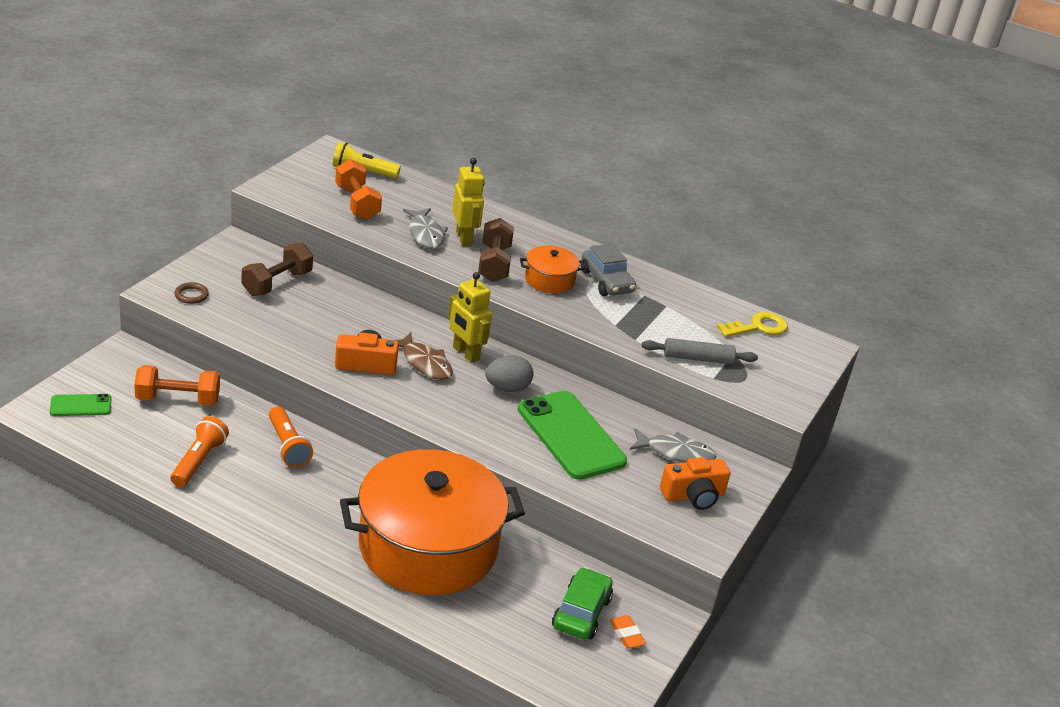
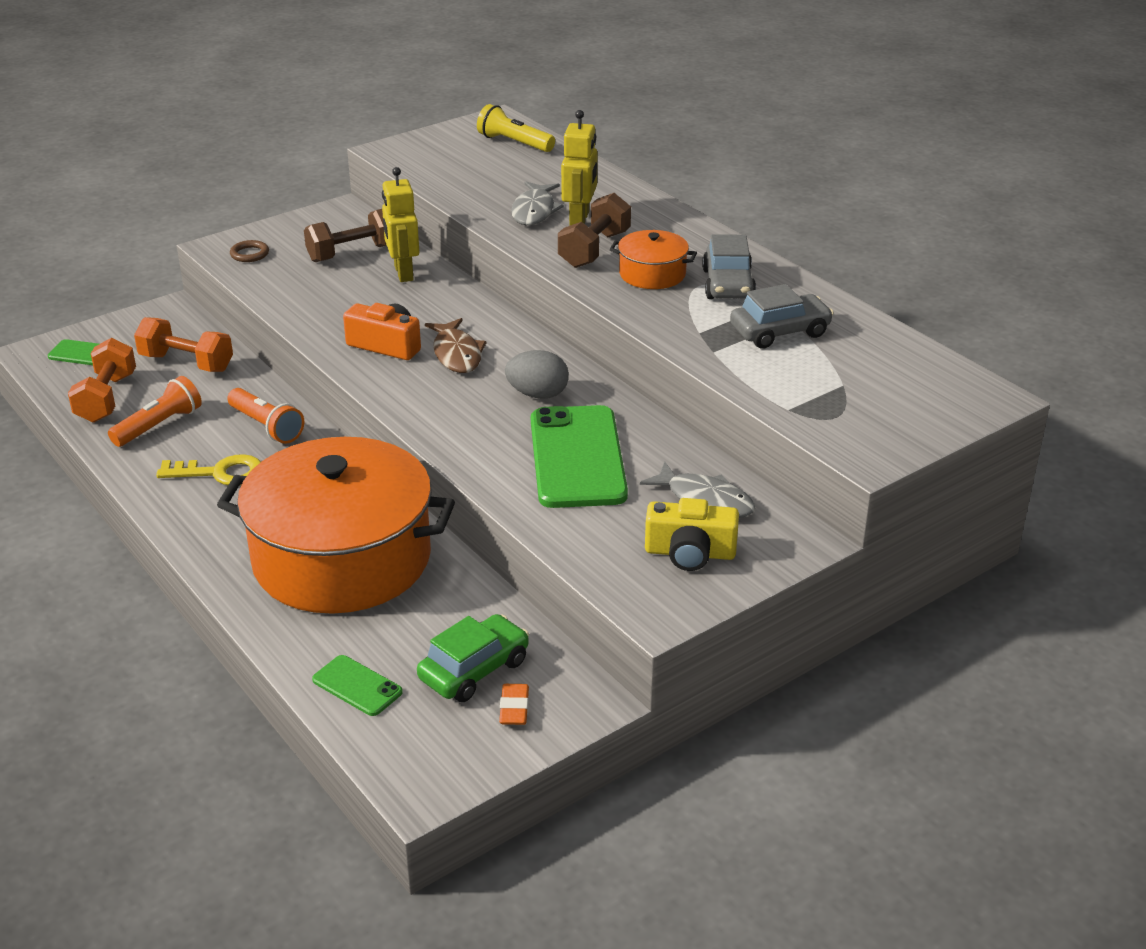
camera: 30 degrees right, 0 degrees up
orange flashlight [269,406,313,468] -> orange flashlight turned 45 degrees counterclockwise [227,388,305,444]
orange dumbbell [335,159,382,220] -> orange dumbbell moved to [68,338,136,423]
yellow robot [448,272,492,363] -> yellow robot moved to [382,167,419,282]
grey rolling pin [642,338,758,364] -> none
orange camera [660,457,731,510] -> yellow camera [645,498,739,571]
yellow key [717,312,788,337] -> yellow key moved to [156,454,261,485]
none -> green phone [312,655,403,716]
none -> grey car [730,284,834,349]

